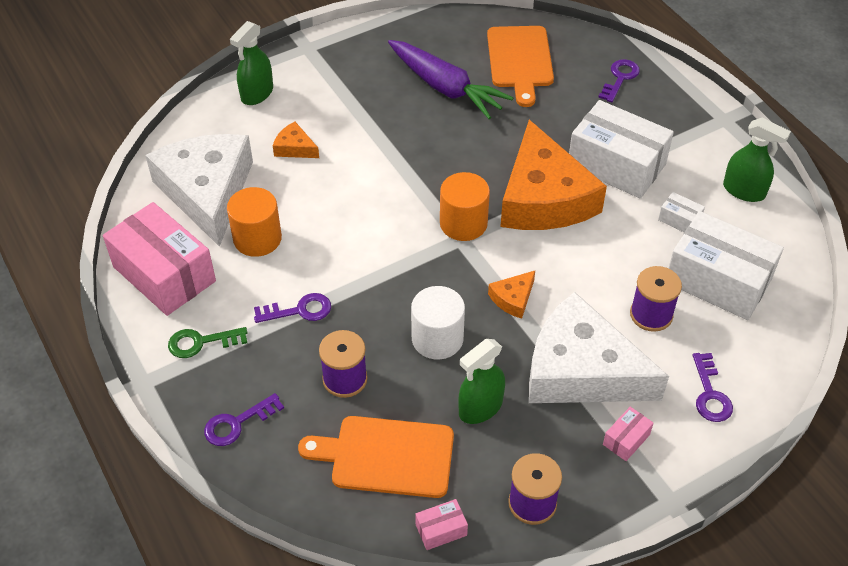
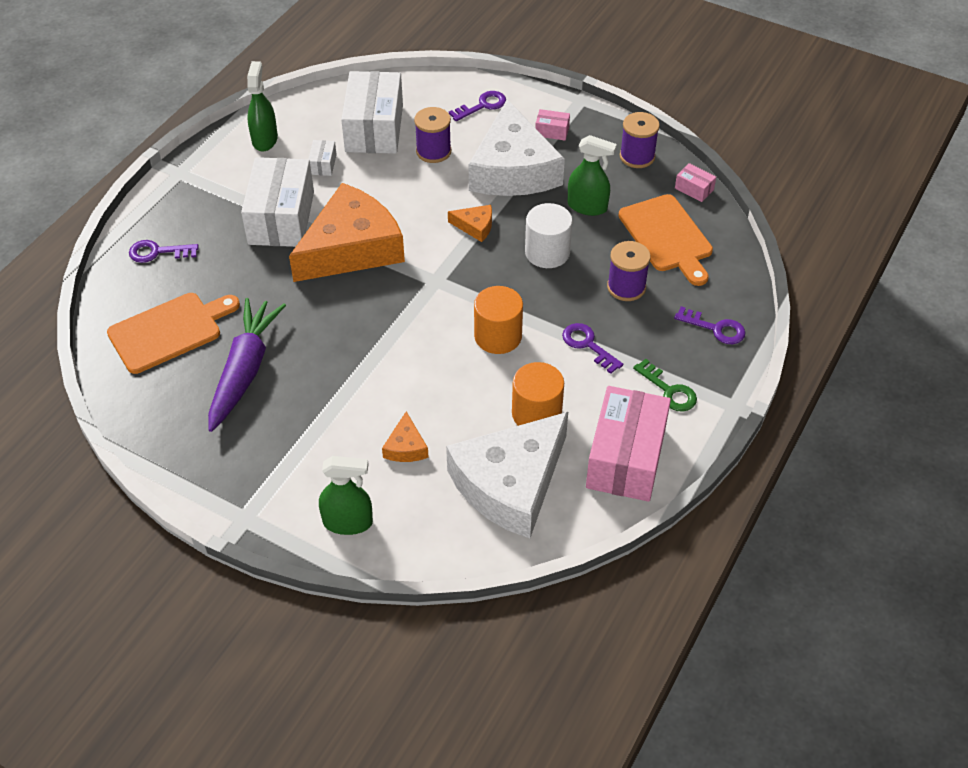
camera: 120 degrees left, 0 degrees up
orange cylinder [440,172,490,241] -> orange cylinder moved to [474,286,523,354]

